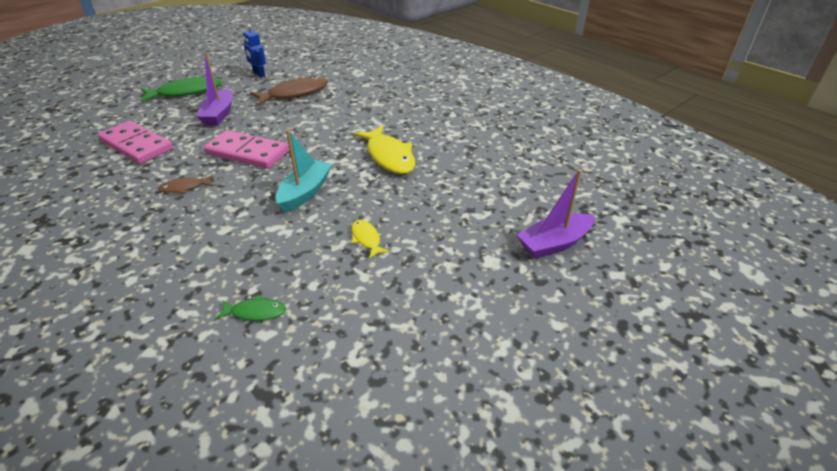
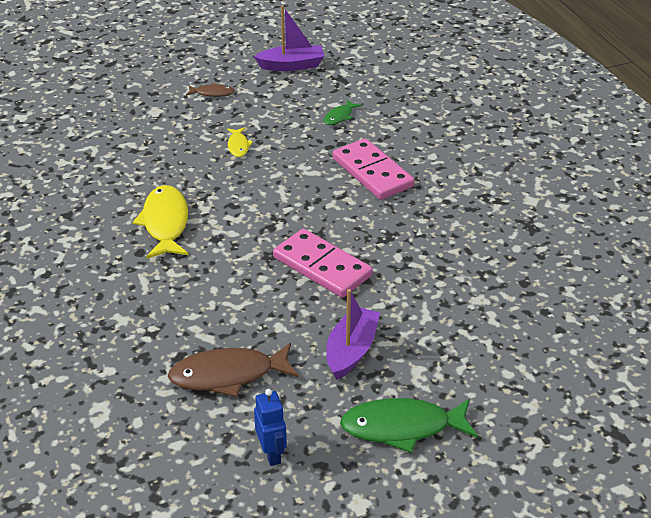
camera: 160 degrees left, 0 degrees up
pink domino [98,121,173,164] -> pink domino moved to [333,138,415,200]
brown fish [158,175,212,194] -> brown fish moved to [186,83,234,97]
green fish [215,295,286,321] -> green fish turned 75 degrees counterclockwise [323,99,362,125]
turquoise boat [276,129,332,212] -> none
purple boat [517,169,595,259] -> purple boat moved to [254,5,324,71]

